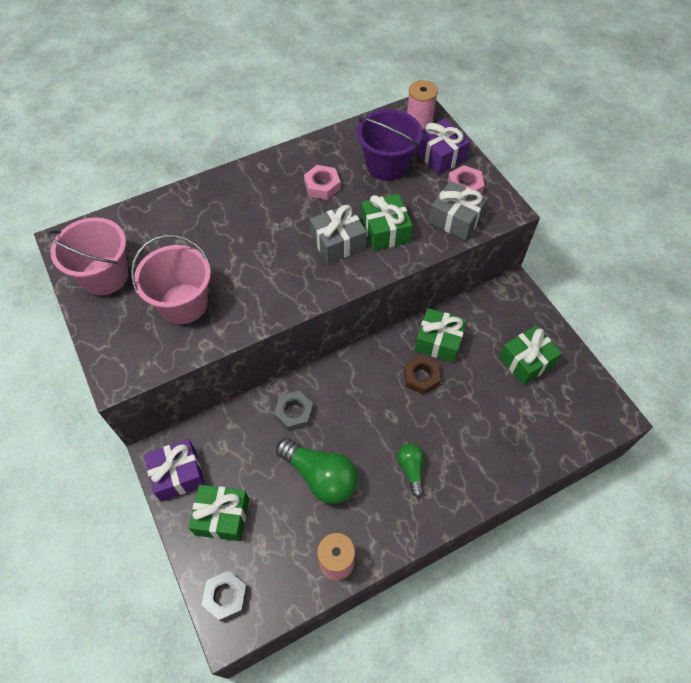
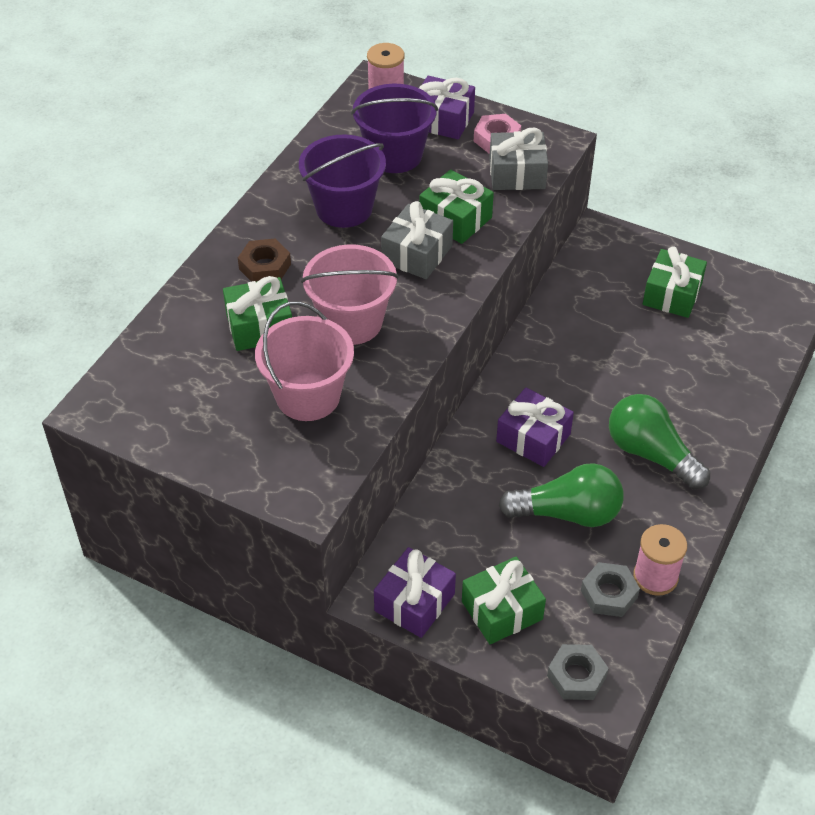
camera: 35 degrees left, 10 degrees down
pink bucket [47,217,128,295] -> pink bucket moved to [301,244,399,345]
grey nut [274,391,314,431] -> grey nut moved to [581,562,640,617]
pink nut [304,165,341,200] -> purple bucket [299,135,386,228]
green light bulb [397,443,424,497] -> green light bulb [609,394,710,490], size x1.79
brown nut [404,355,441,395] -> brown nut moved to [238,239,291,282]
green gift [415,308,467,363] -> green gift moved to [223,276,292,351]
none -> purple gift [496,388,574,467]

